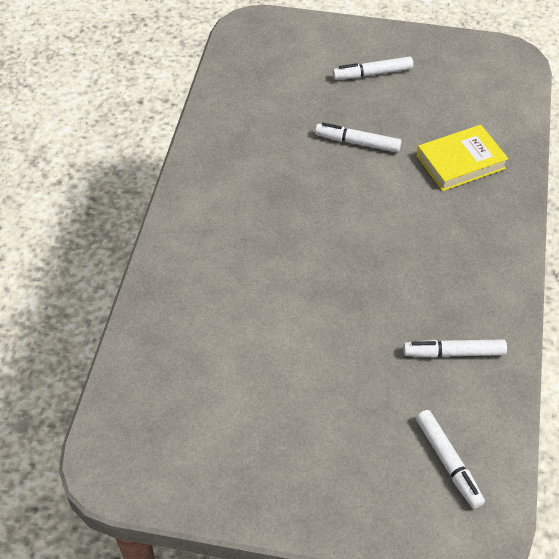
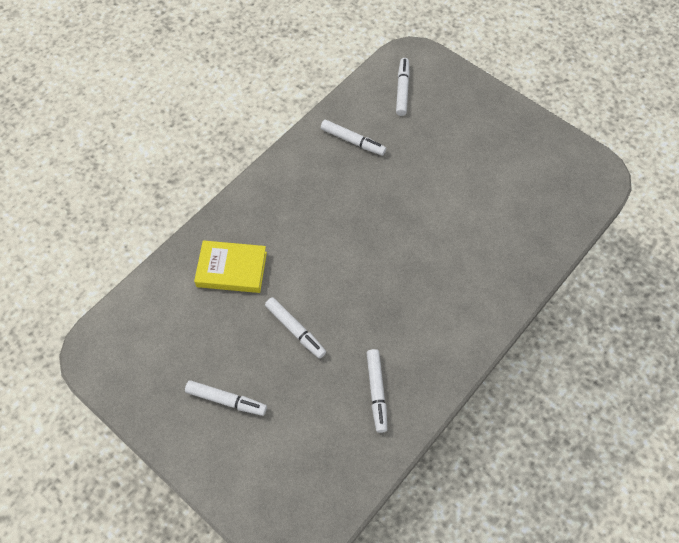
camera: 150 degrees left, 10 degrees up
none -> white marker [367,349,387,433]

